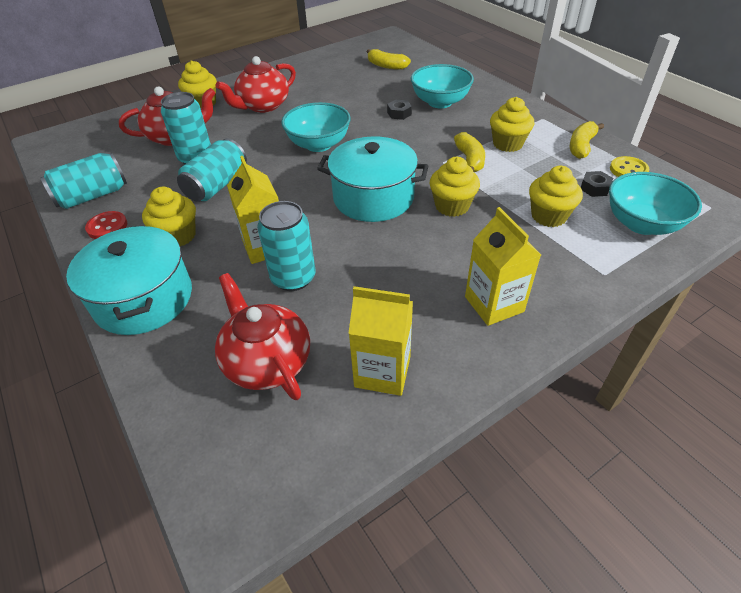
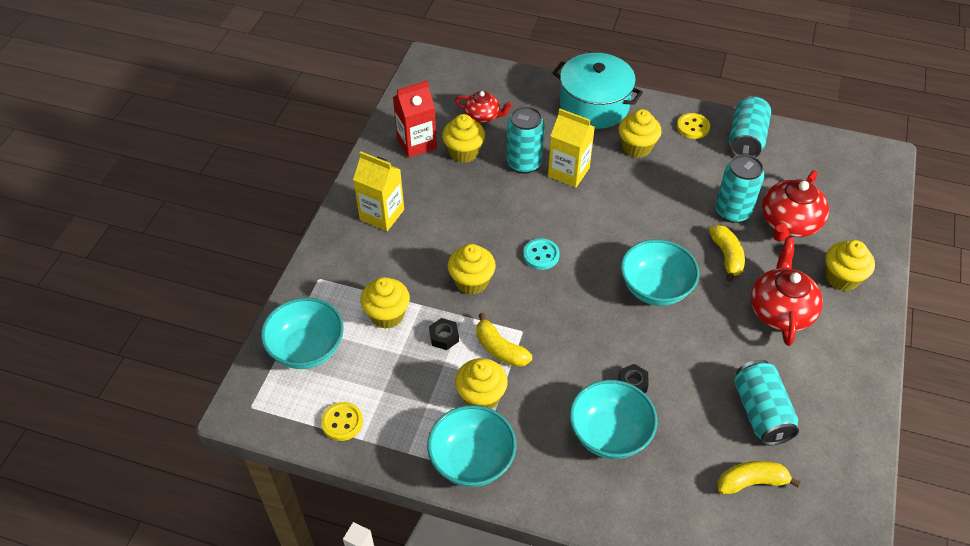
camera: 140 degrees right, 5 degrees up
red button [85,211,127,239] -> yellow button [677,113,710,139]
turquoise can [177,139,247,201] -> turquoise can moved to [734,360,799,445]
red teapot [215,273,310,400] -> red teapot [455,91,512,123], size x0.61
turquoise pot [317,136,428,222] -> turquoise button [523,238,560,270]
yellow carton [348,286,413,396] -> red carton [393,81,437,158]
yellow banana [570,121,604,159] -> yellow banana moved to [709,225,745,282]
black nut [581,171,613,197] -> black nut moved to [429,318,459,350]
none -> turquoise bowl [427,405,516,487]
none -> yellow cupcake [442,114,485,163]

